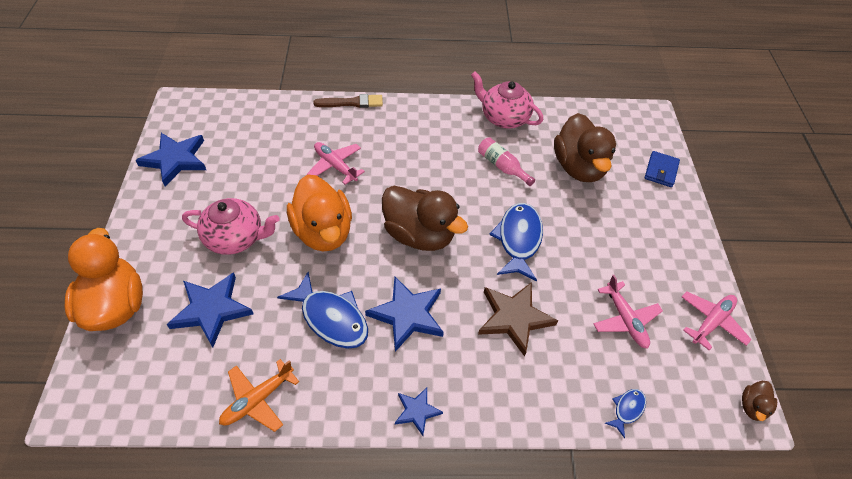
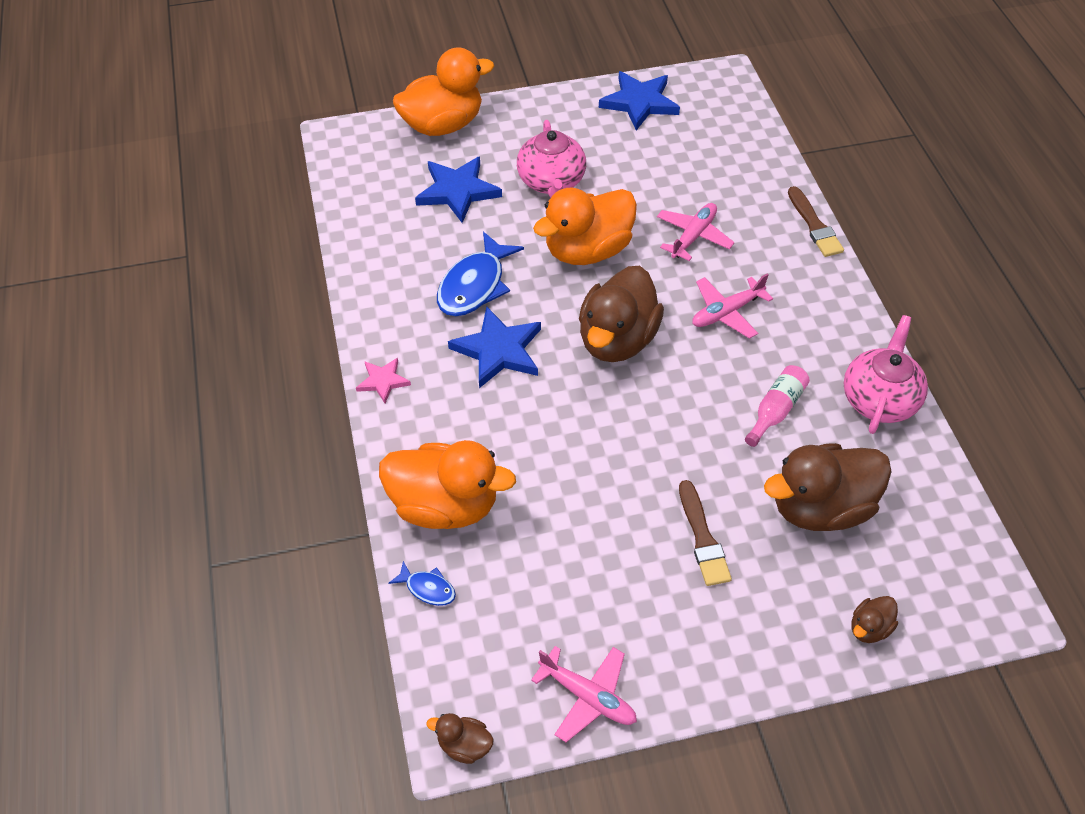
camera: 80 degrees right, 0 degrees up
orange plane [219,359,299,432] -> none
blue star [395,388,443,436] -> pink star [356,358,411,403]
brown star [478,282,558,357] -> none
blue fish [489,203,543,281] -> none
pink plane [593,275,663,348] -> pink plane moved to [692,273,773,339]
blue wallet [644,151,680,187] -> brown duck [851,596,898,643]
none -> orange duck [379,440,516,529]
none -> brown brush [679,480,732,586]

